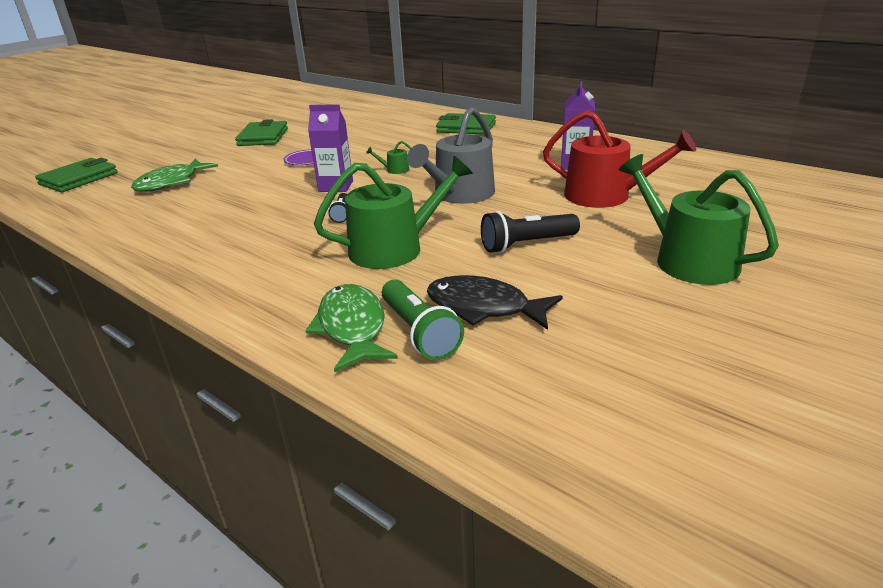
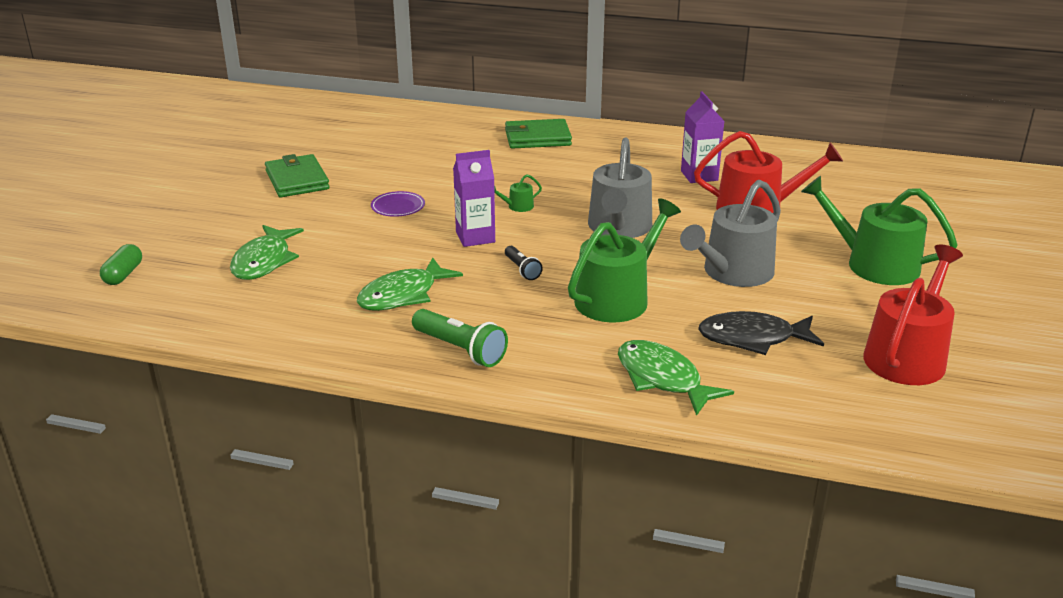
camera: 25 degrees left, 0 degrees up
green wallet [35,158,117,192] -> green capsule [100,244,142,285]
green flashlight [382,279,464,360] -> green flashlight moved to [412,309,508,367]
black flashlight [481,211,580,253] -> grey watering can [680,180,781,287]
none -> green fish [357,257,463,311]
none -> red watering can [863,245,963,385]

